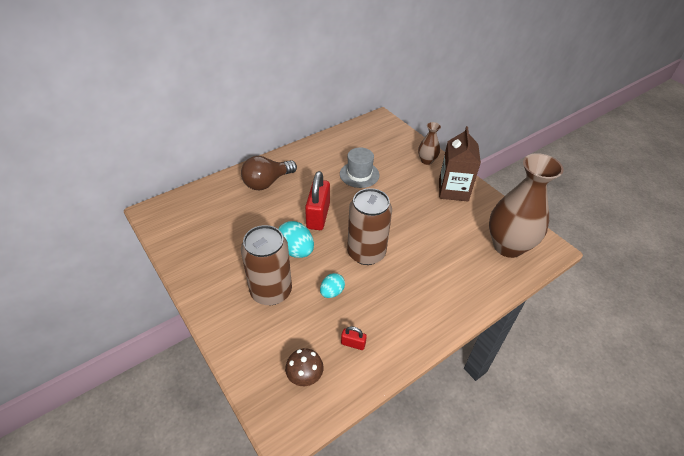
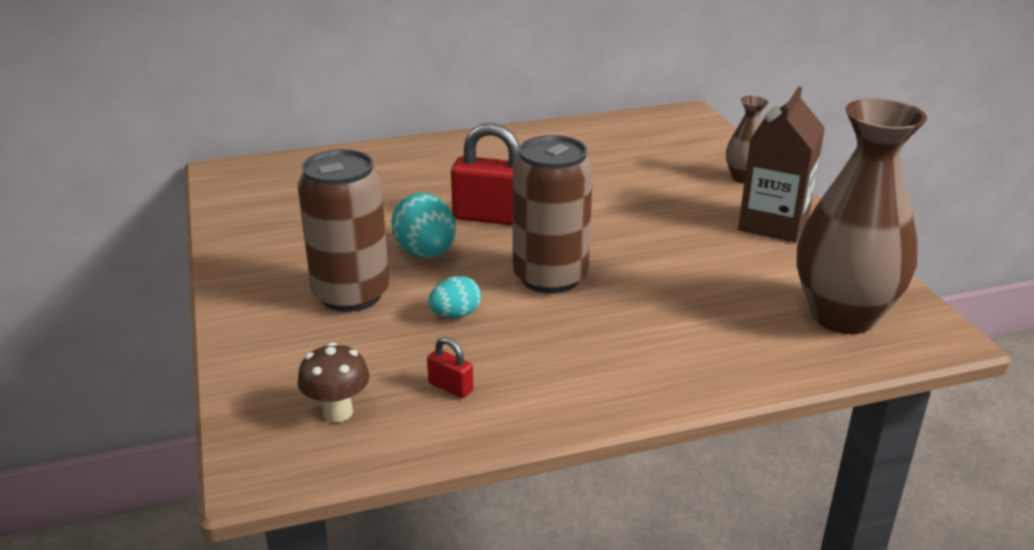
camera: 20 degrees right, 15 degrees down
brown light bulb [241,156,297,190] -> none
red padlock [305,171,330,230] -> red padlock turned 75 degrees clockwise [451,123,520,225]
grey hat [340,147,380,188] -> none

